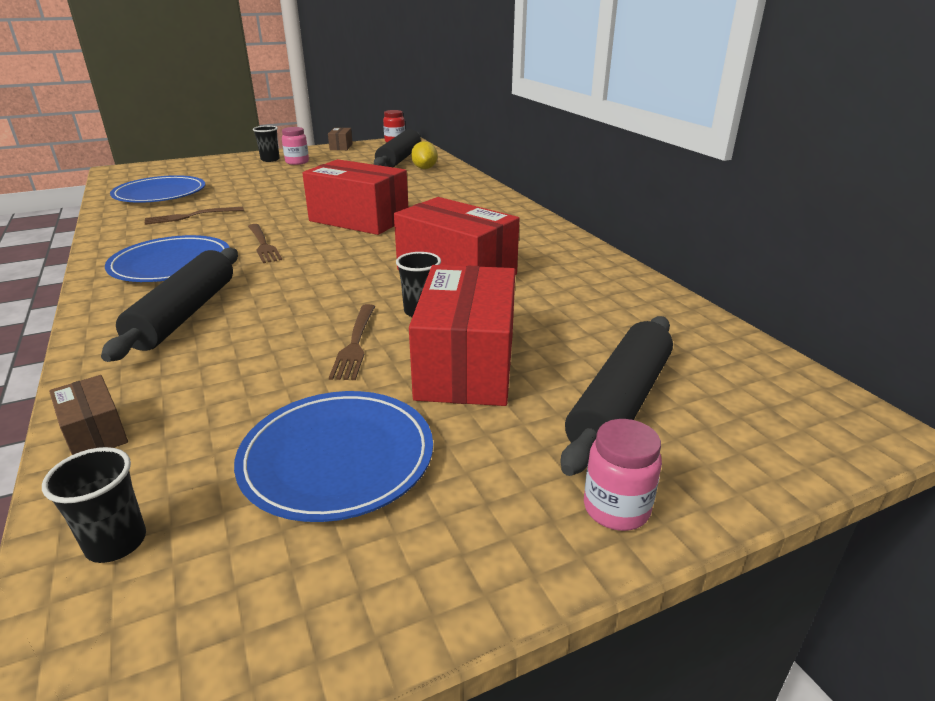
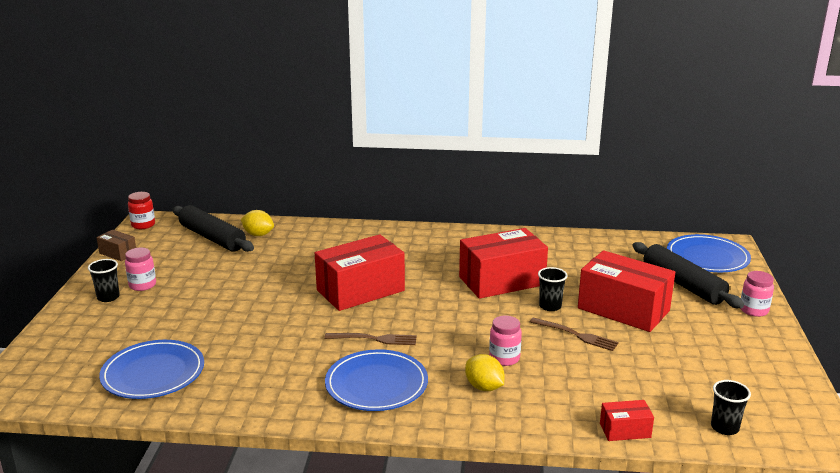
camera: 60 degrees left, 5 degrees down
brown box [49,375,128,455] -> red box [600,400,654,441]
black rolling pin [101,248,238,362] -> yellow lemon [465,354,504,391]
brown fork [145,207,244,225] -> none
blue plate [234,391,433,522] -> blue plate moved to [667,234,751,272]
none -> pink jar [489,315,522,366]

